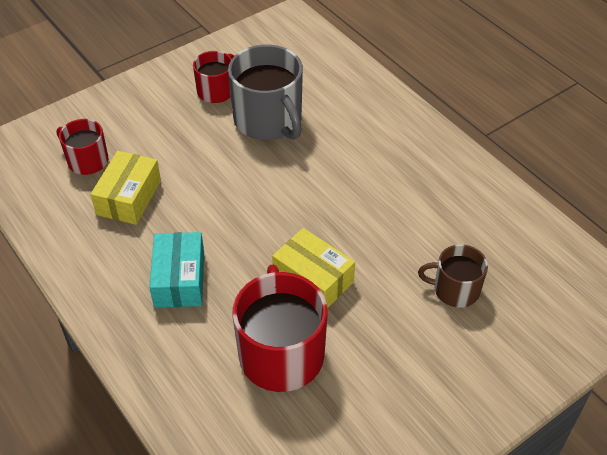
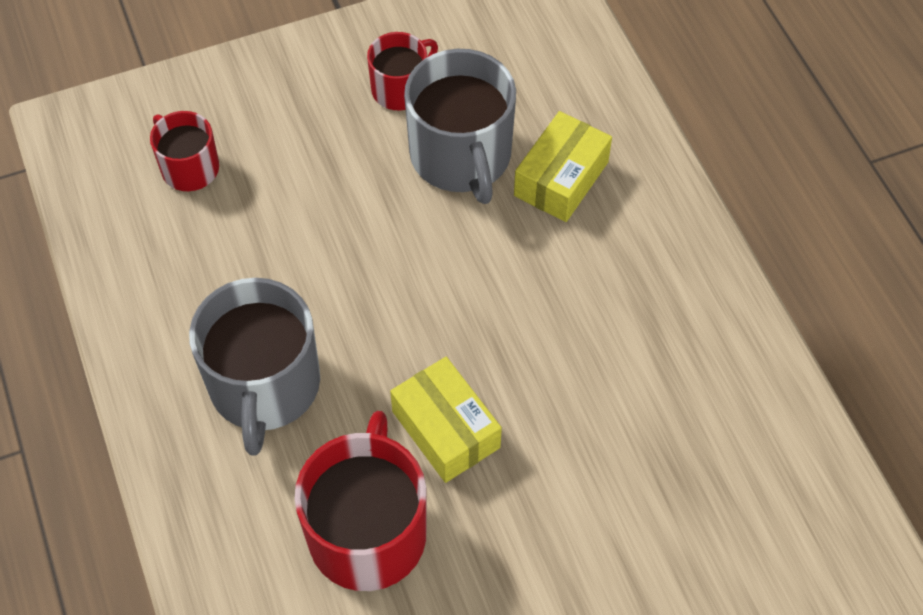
camera: 15 degrees right, 10 degrees up
yellow box [90,151,161,225] -> yellow box moved to [514,111,612,222]
turquoise box [149,232,204,308] -> grey mug [189,278,320,456]
brown mug [418,244,488,308] -> none

